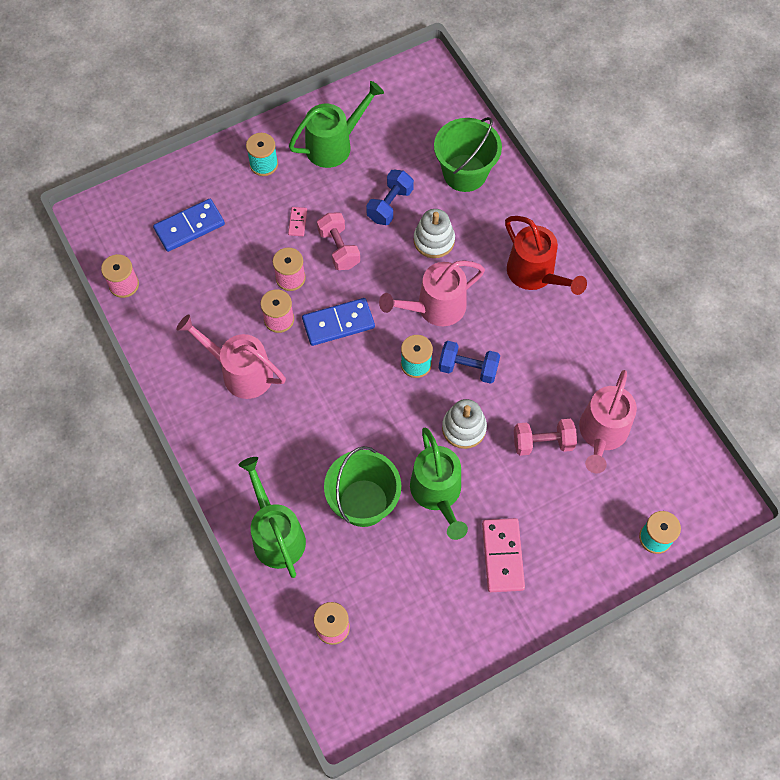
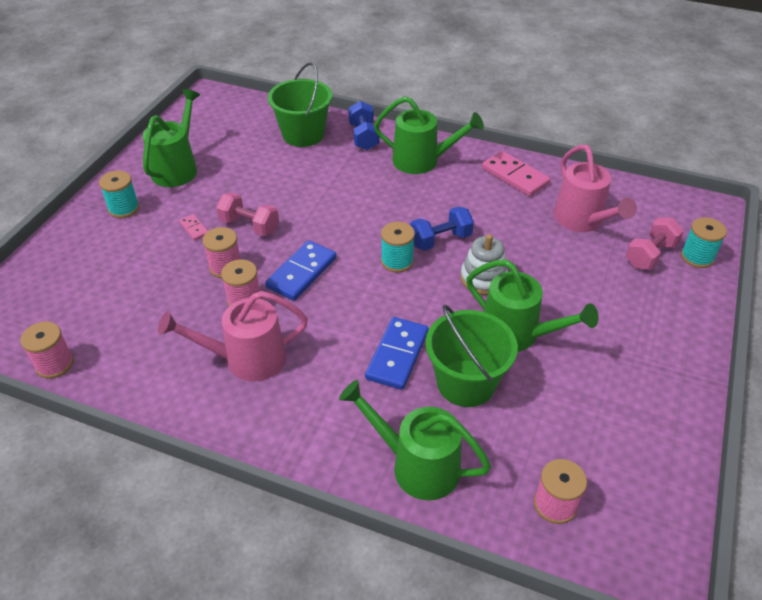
camera: 40 degrees left, 20 degrees down
blue domino [153,199,225,252] -> blue domino moved to [365,317,429,390]
blue dumbbell [366,170,414,225] -> blue dumbbell moved to [348,101,379,150]
pink watering can [379,260,485,326] -> none
white stacking toy [414,209,455,258] -> none
pink domino [482,518,525,592] -> pink domino moved to [482,151,551,197]
red watering can [505,216,587,295] -> green watering can [374,96,484,174]
pink dumbbell [514,419,577,456] -> pink dumbbell moved to [626,218,684,270]

